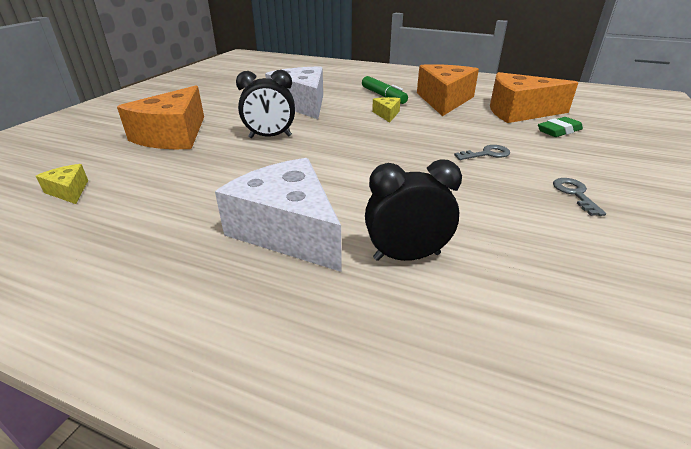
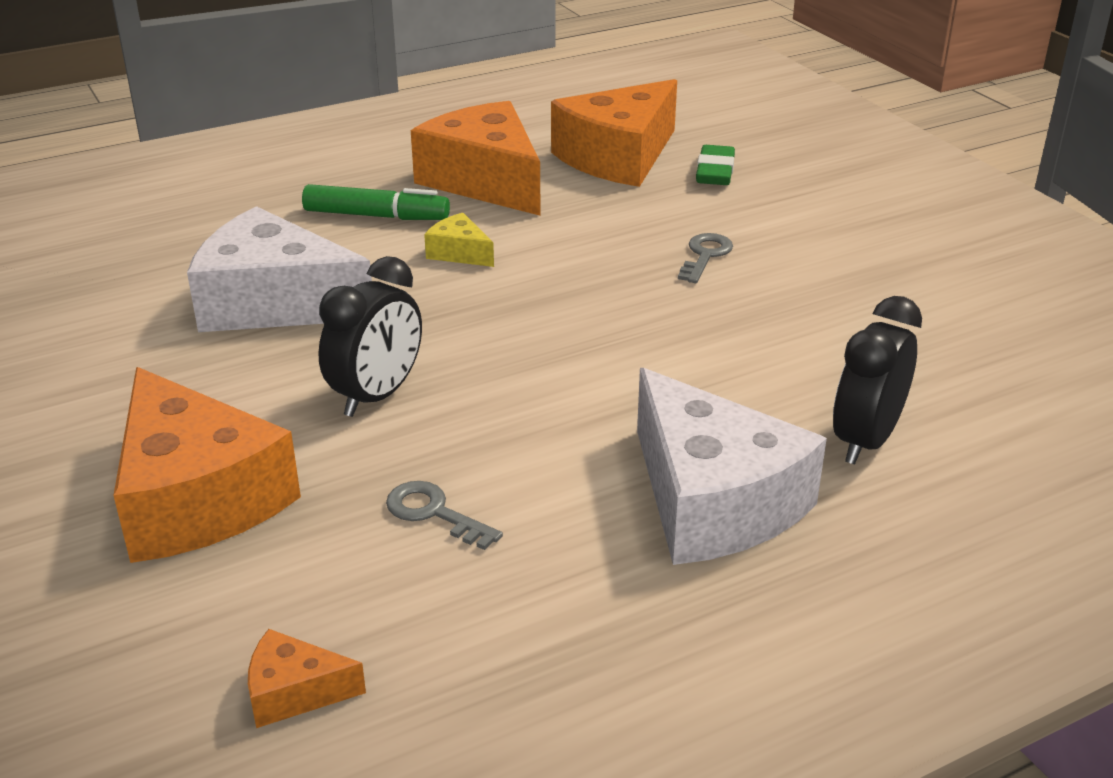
camera: 50 degrees left, 0 degrees up
yellow cheese [36,164,88,204] -> orange cheese [248,629,366,728]
white cheese [215,158,342,272] -> white cheese turned 120 degrees counterclockwise [637,368,827,565]
grey key [553,178,606,216] -> grey key moved to [386,481,503,550]

